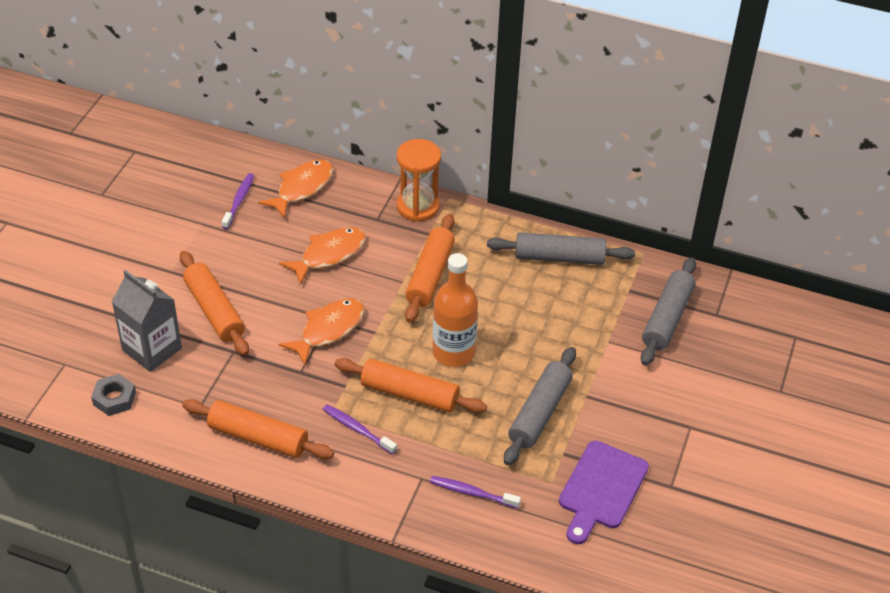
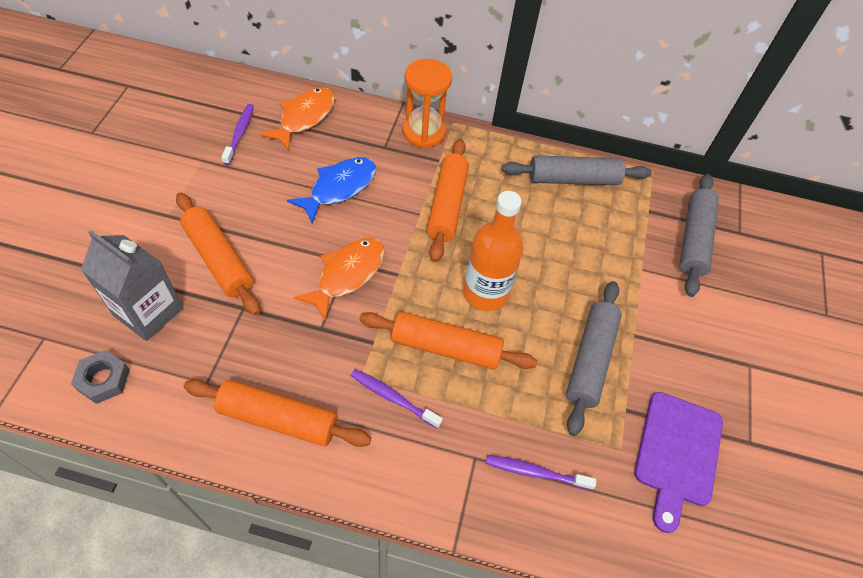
camera: 10 degrees left, 10 degrees up
orange fish [279,227,366,285] -> blue fish [287,157,376,224]

